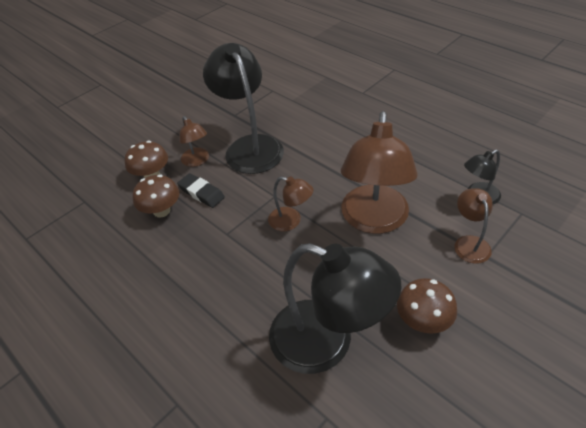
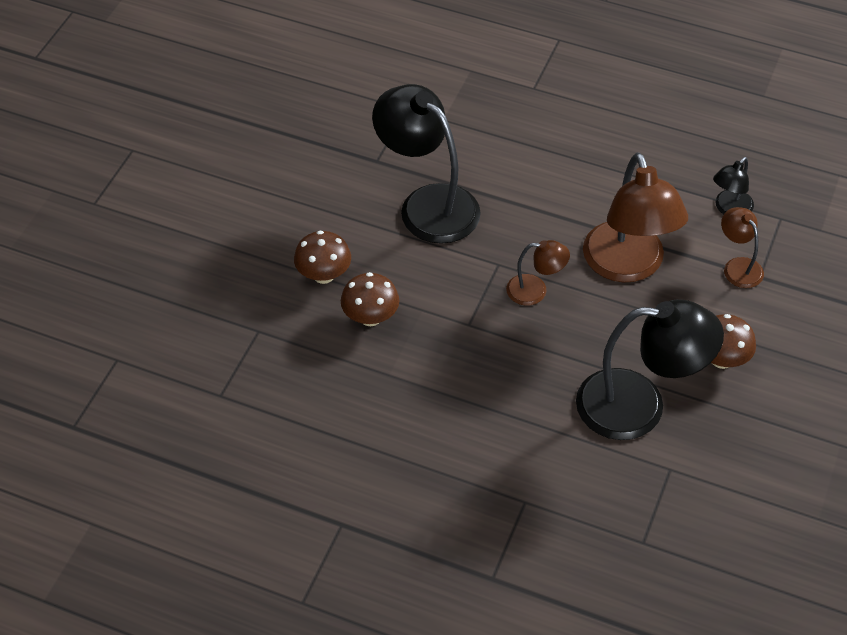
camera: 25 degrees left, 5 degrees up
black eraser [177,173,225,208] -> none
brown lamp [179,116,209,167] -> none

